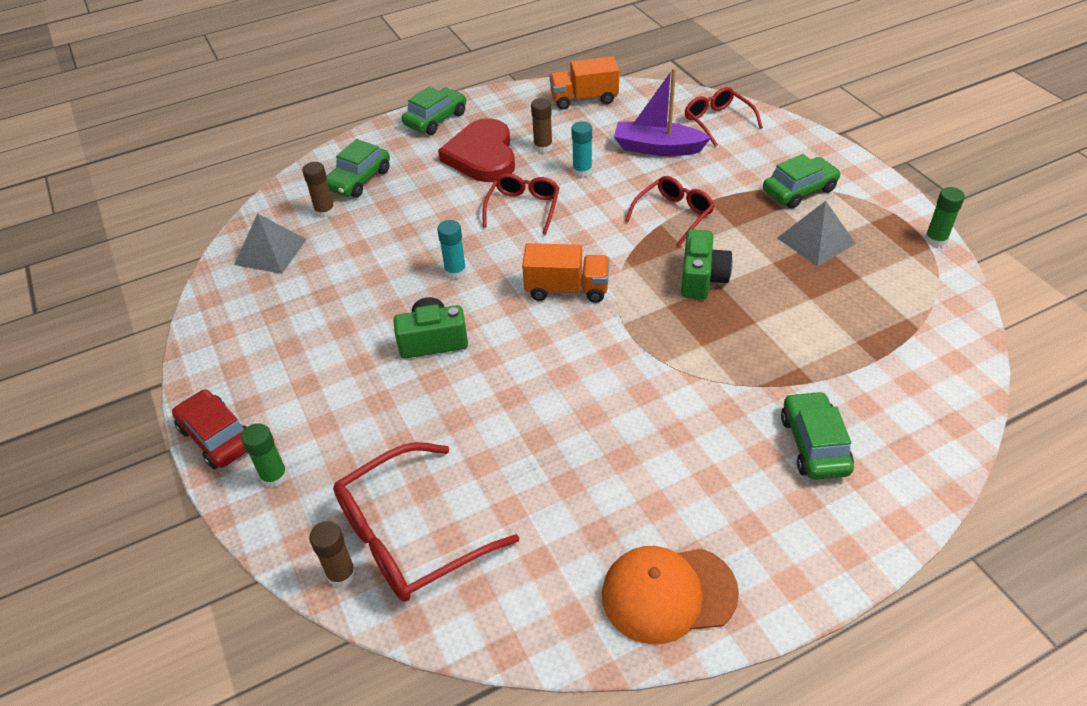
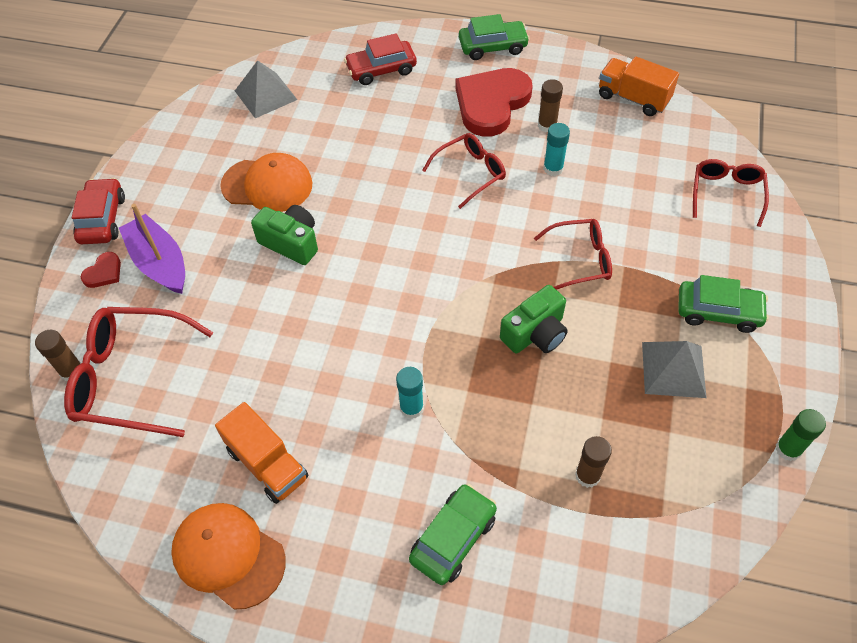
camera: 40 degrees right, 10 degrees up
green glue stick [241,423,288,488] -> red heart [81,252,121,288]
brown glue stick [302,162,335,218] -> brown glue stick moved to [575,436,612,488]
green car [326,139,390,198] -> red car [344,33,417,85]
turquoise glue stick [437,220,466,279] -> turquoise glue stick moved to [396,367,424,419]
orange truck [522,243,609,303] -> orange truck moved to [215,402,308,504]
purple boat [614,68,711,156] -> purple boat moved to [119,204,185,294]
none -> orange cap [220,153,313,212]

